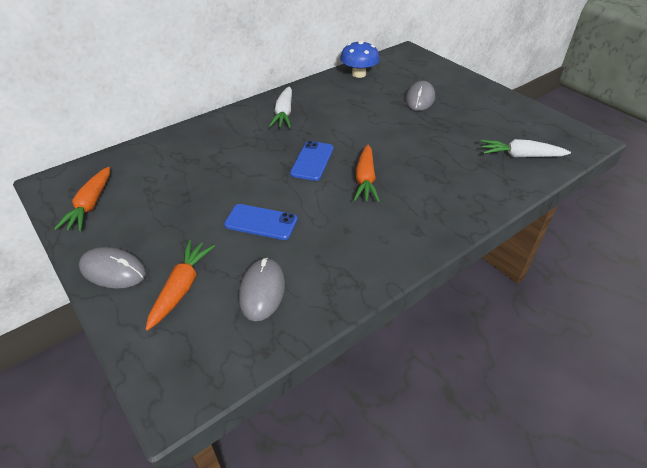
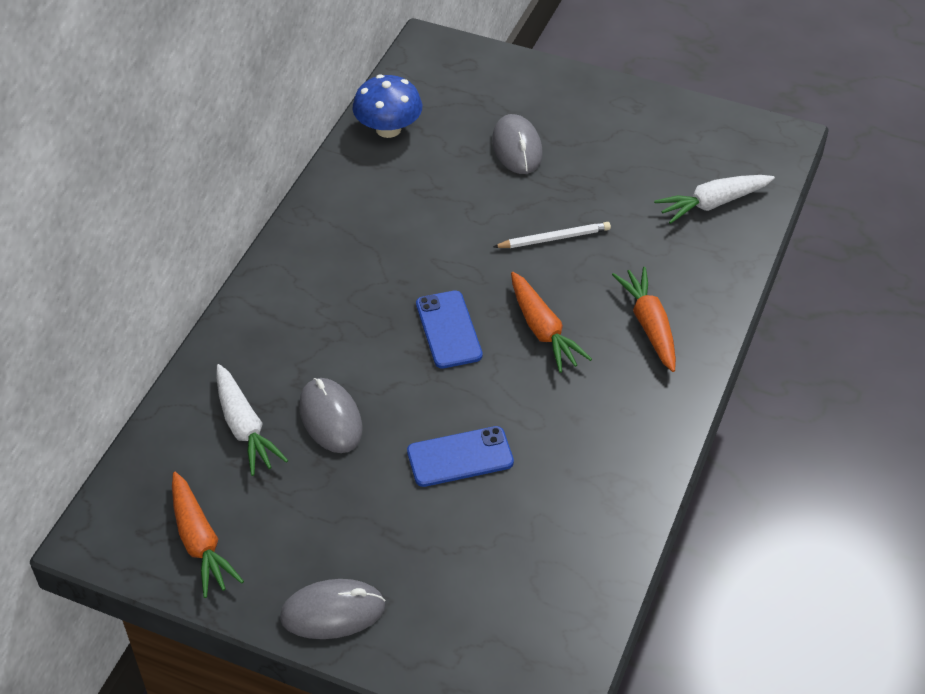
camera: 30 degrees left, 5 degrees up
orange carrot [146,240,215,331] -> orange carrot moved to [612,267,676,372]
grey mouse [239,258,285,321] -> grey mouse moved to [299,378,363,453]
white carrot [269,86,292,127] -> white carrot moved to [216,364,288,476]
none -> white pencil [493,222,611,248]

